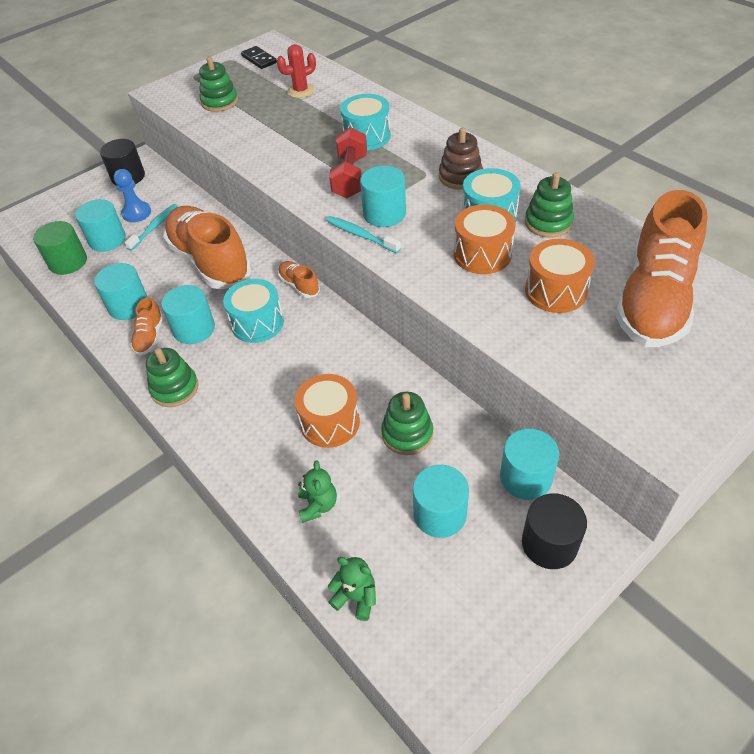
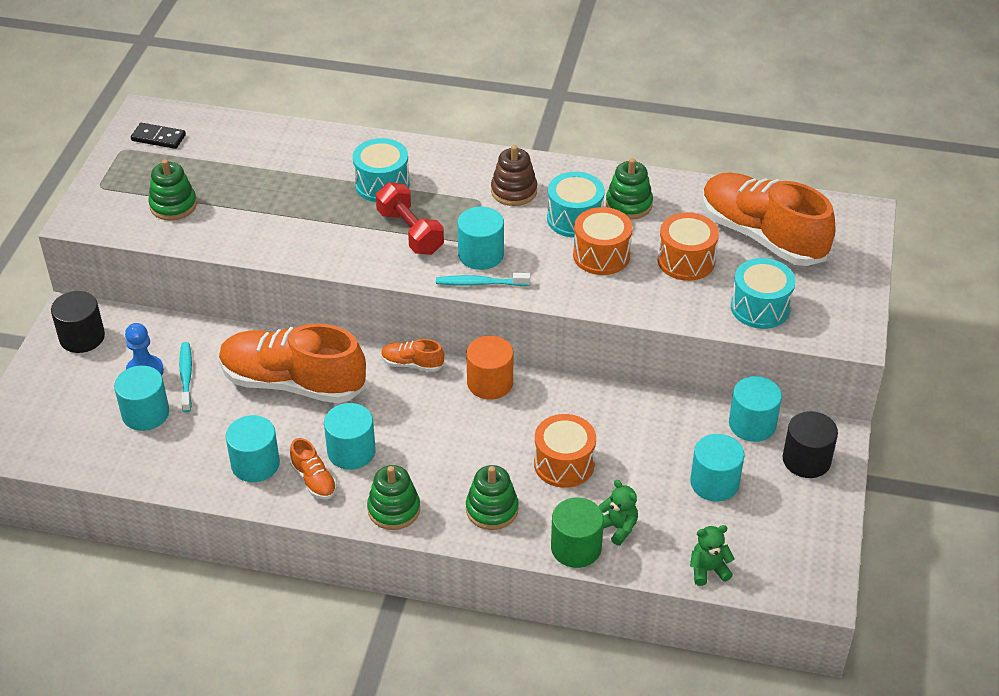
camera: 40 degrees left, 5 degrees down
green cylinder [33,221,87,275] -> green cylinder moved to [551,497,604,568]
turquoise drum [223,279,284,343] -> turquoise drum moved to [731,258,796,329]
red cactus [277,44,316,98] -> none
green stacking toy [381,392,433,455] -> green stacking toy moved to [466,465,519,530]
orange shoe [615,190,707,347] -> orange shoe turned 150 degrees clockwise [703,172,835,266]
none -> orange cylinder [466,336,513,399]

